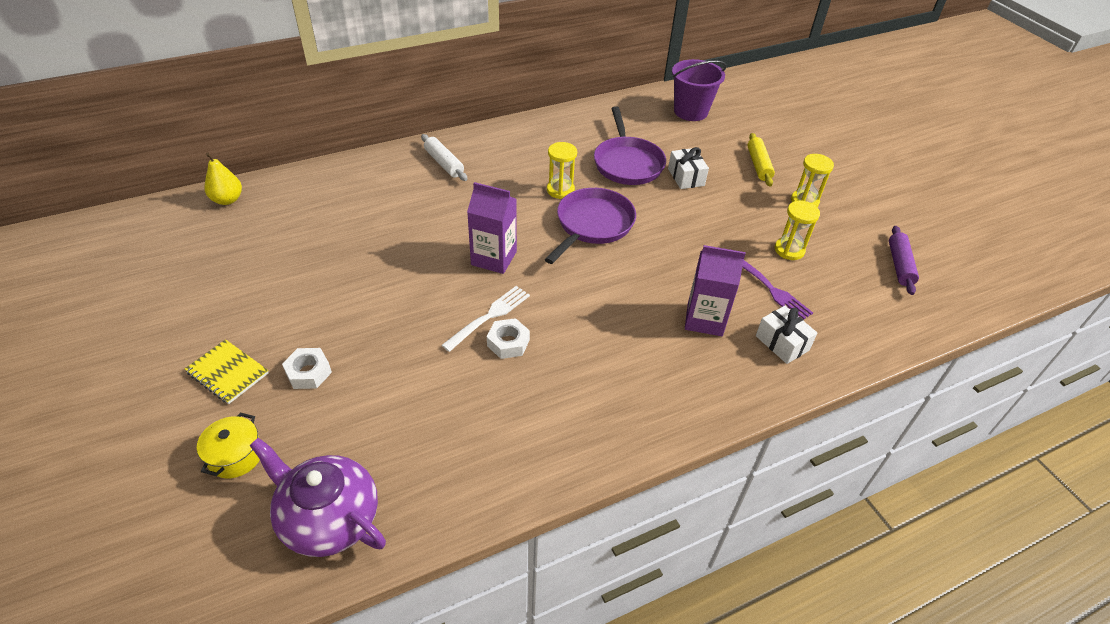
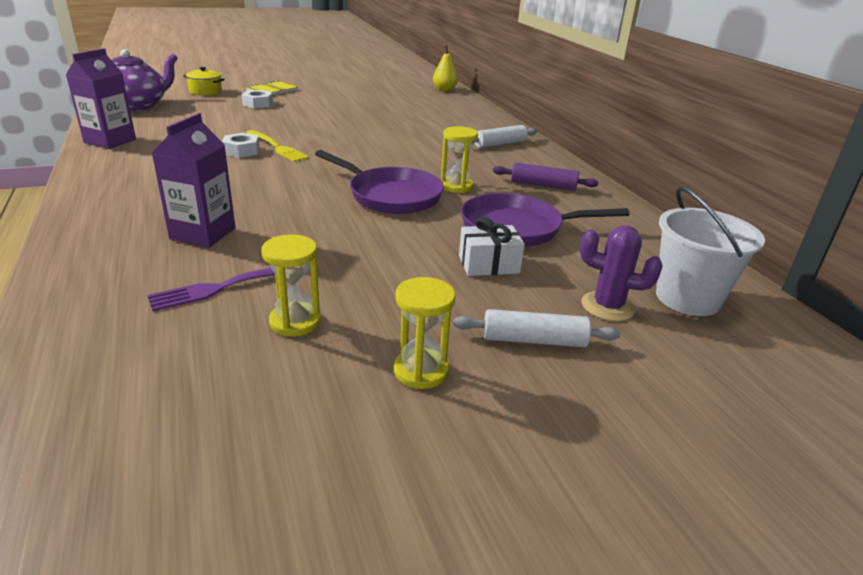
camera: 95 degrees right, 15 degrees down
white fork [441,286,530,352] -> yellow fork [246,130,309,162]
purple carton [467,182,517,274] -> purple carton moved to [66,48,136,149]
purple bucket [672,59,726,121] -> white bucket [656,186,765,316]
yellow rolling pin [747,133,775,187] -> white rolling pin [453,309,620,347]
white gift [756,306,817,364] -> none
purple rolling pin [889,226,919,295] -> purple rolling pin moved to [493,163,598,191]
none -> purple cactus [580,225,663,321]

